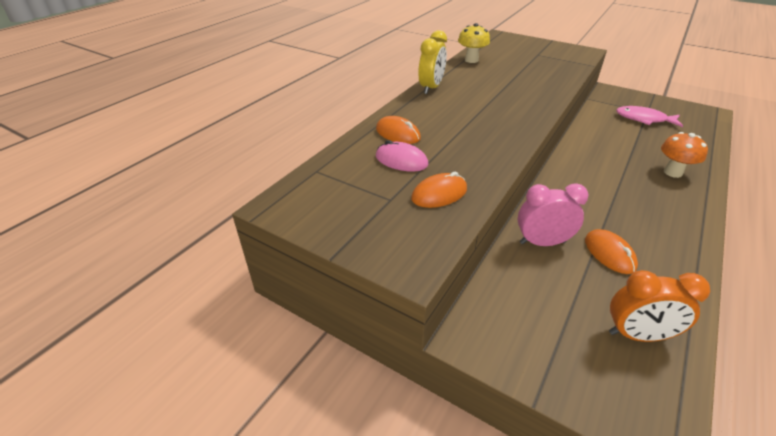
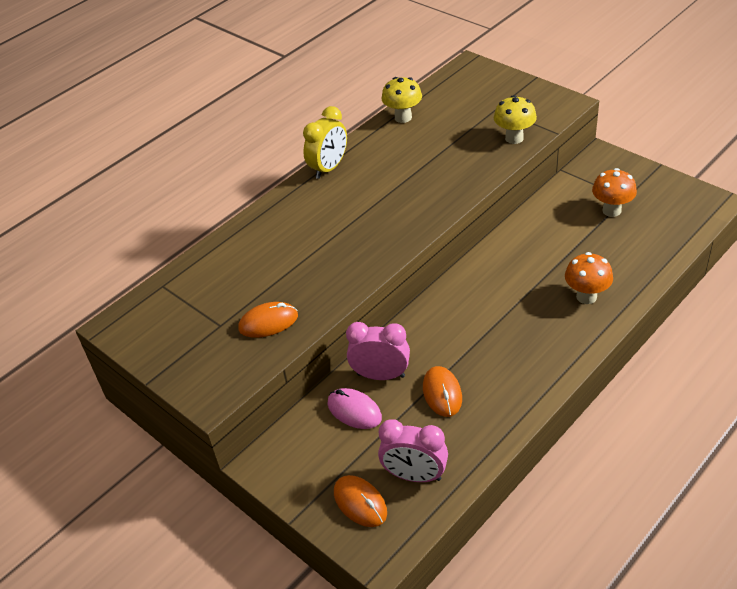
camera: 15 degrees right, 5 degrees up
orange mouse [376,116,421,144] -> orange mouse moved to [334,475,387,527]
pink mouse [376,140,429,172] -> pink mouse moved to [328,388,382,429]
orange clock [609,270,710,342] -> pink clock [378,419,448,482]
pink fish [616,106,683,127] -> orange mushroom [592,168,637,217]
none -> yellow mushroom [494,95,537,144]

